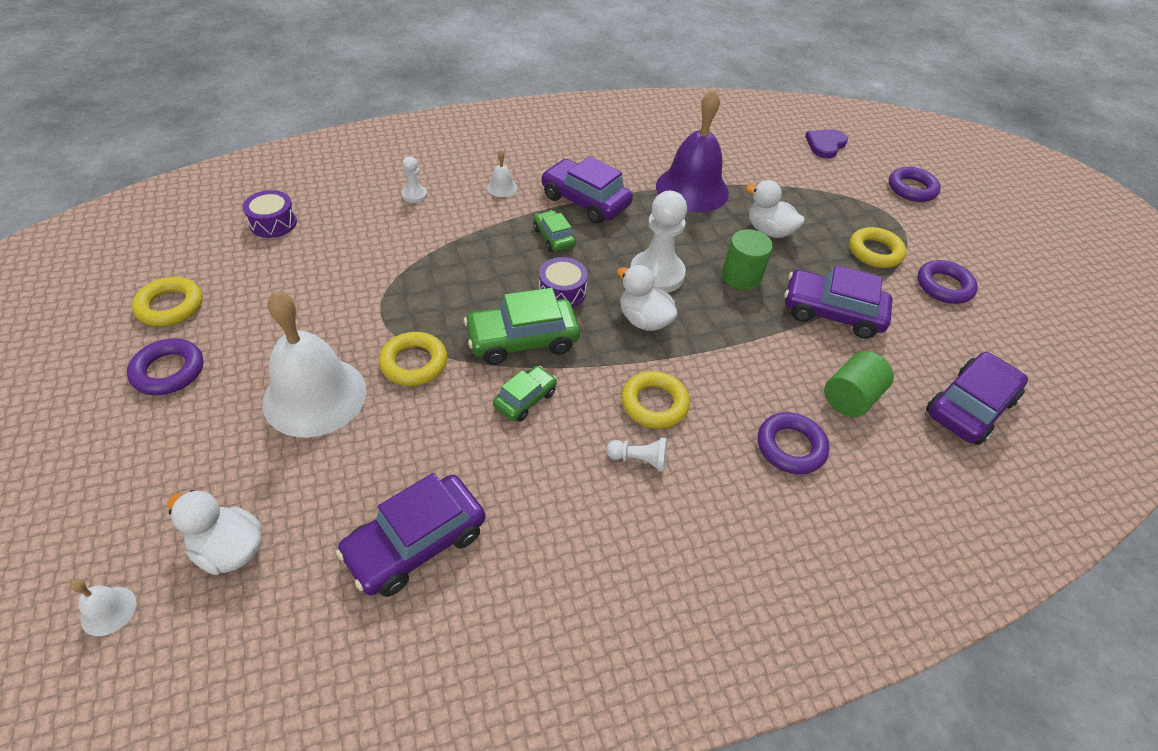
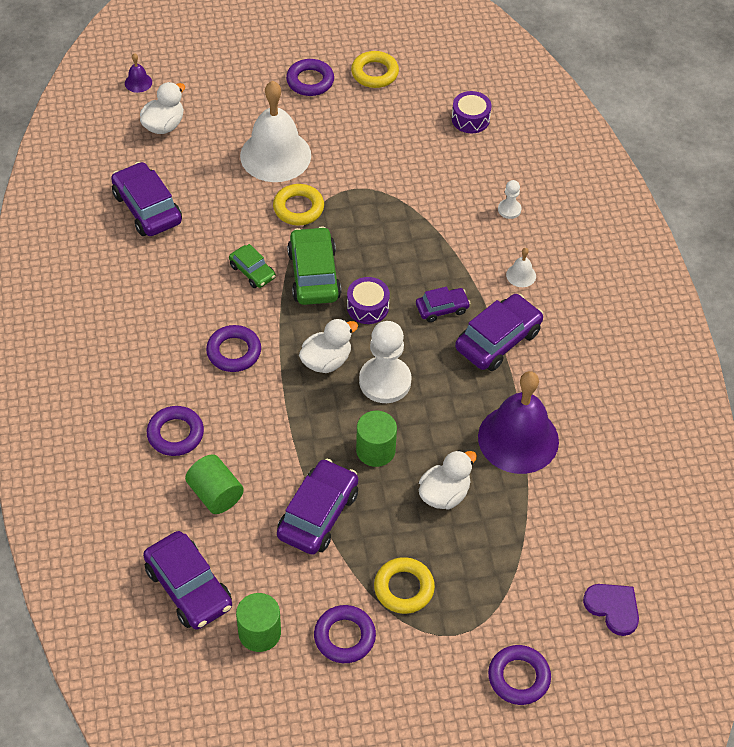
camera: 100 degrees right, 5 degrees up
white bell [70,579,136,636] -> purple bell [125,53,152,93]
green car [533,210,576,252] -> purple car [416,287,470,322]
white pawn [606,438,667,472] -> none
yellow ring [621,371,690,429] -> purple ring [206,325,261,372]
none -> green cylinder [236,593,281,652]

